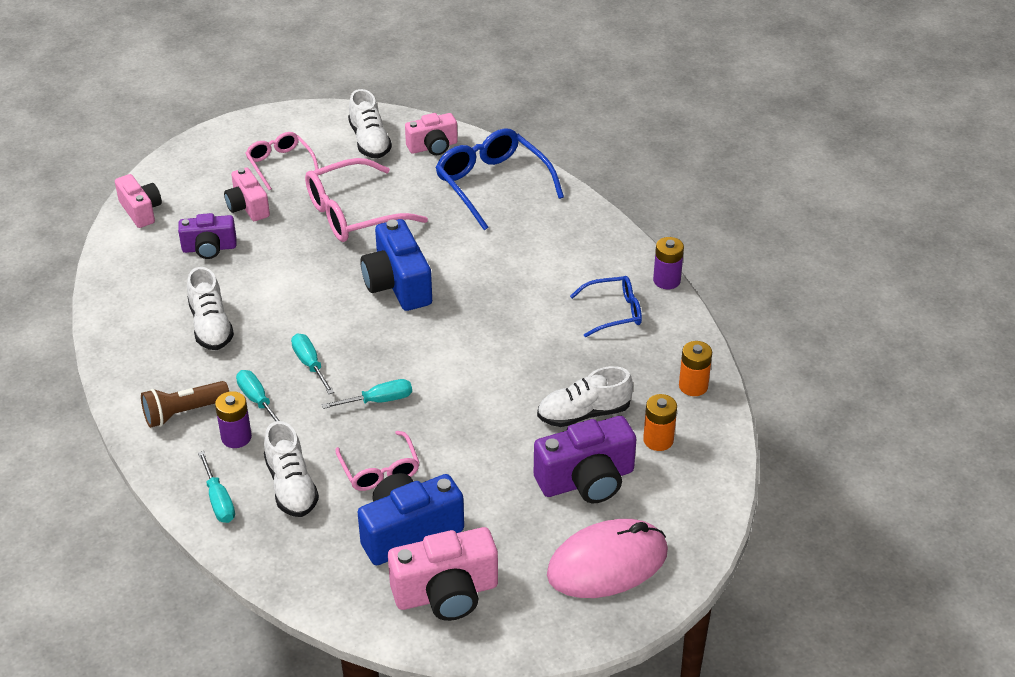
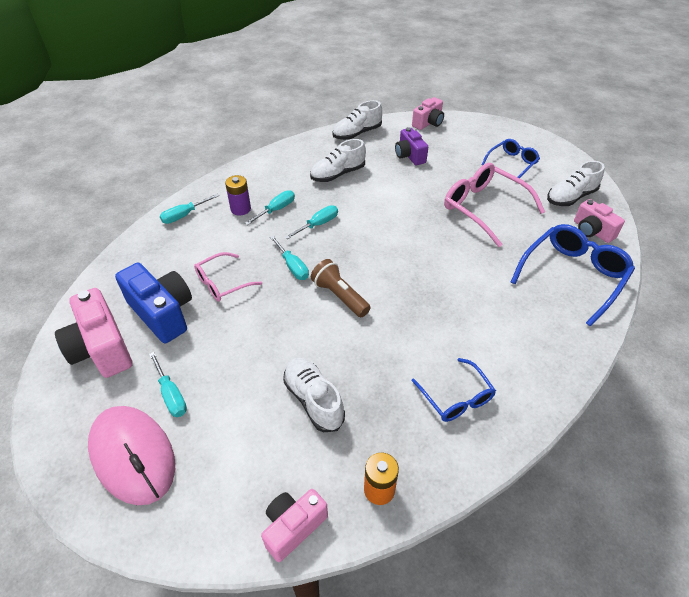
camera: 75 degrees right, 5 degrees up
brown flashlight [141,381,229,428] -> brown flashlight moved to [311,259,371,317]
pink camera [224,168,270,221] -> pink camera moved to [261,489,328,562]
pink glasses [245,132,319,190] -> blue glasses [481,139,540,178]
white shoe [264,421,319,517] -> white shoe moved to [332,100,382,140]
blue camera [360,219,432,311] -> none
purple camera [534,416,636,503] -> none
orange battery [643,394,677,451] -> none
purple battery [653,237,684,289] -> none
none -> turquoise screwdriver [149,352,187,417]

